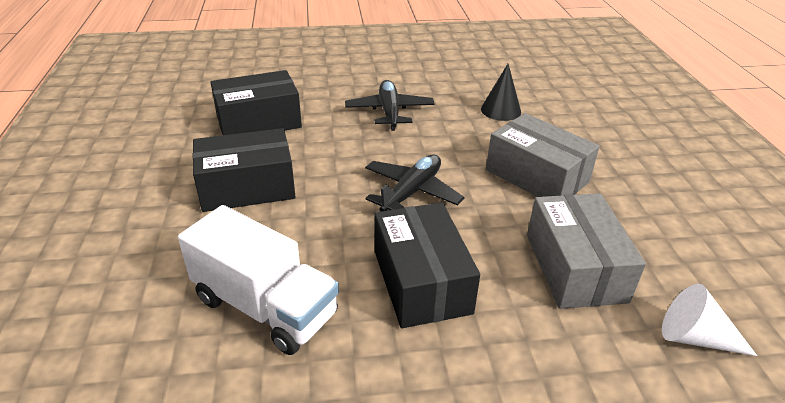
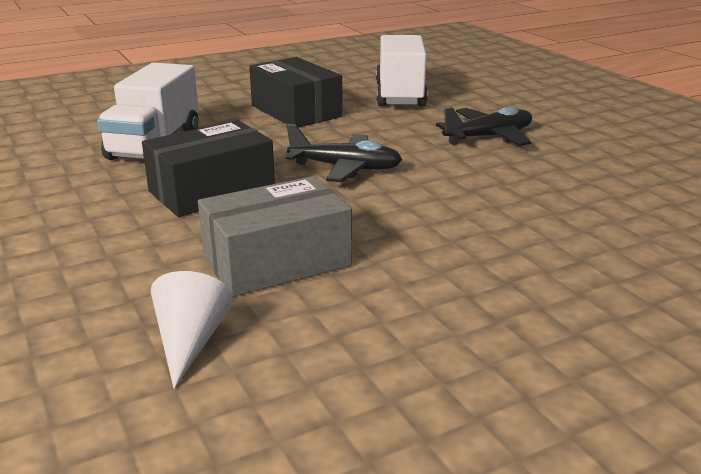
camera: 70 degrees right, 10 degrees down
black box [210,70,302,135] -> white truck [376,35,428,107]
black cone [481,64,521,121] -> none
grey box [486,113,600,197] -> none

